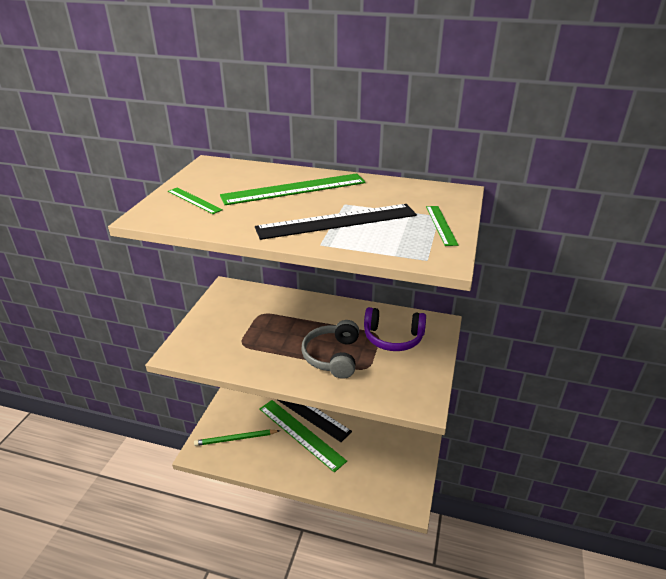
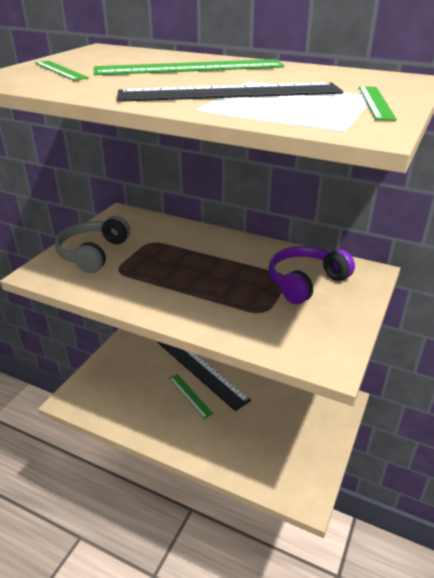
camera: 10 degrees right, 0 degrees up
green pencil [194,429,280,446] -> none
green ruler [259,400,347,472] -> green ruler [169,374,213,419], size x0.50
grey headphones [302,320,359,379] -> grey headphones moved to [55,216,130,273]
purple headphones [364,307,426,351] -> purple headphones turned 120 degrees clockwise [269,246,355,304]

